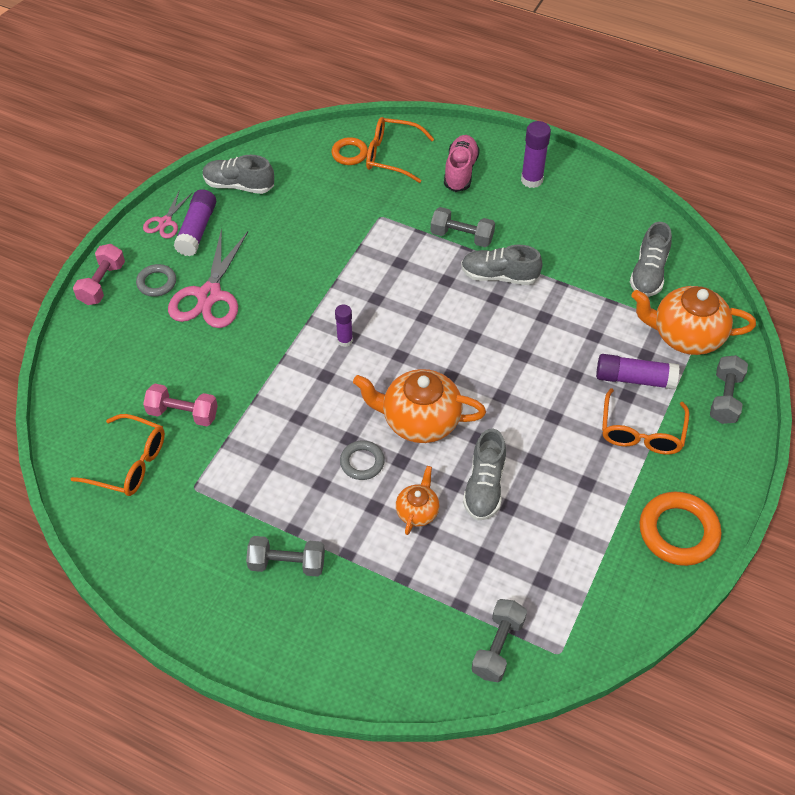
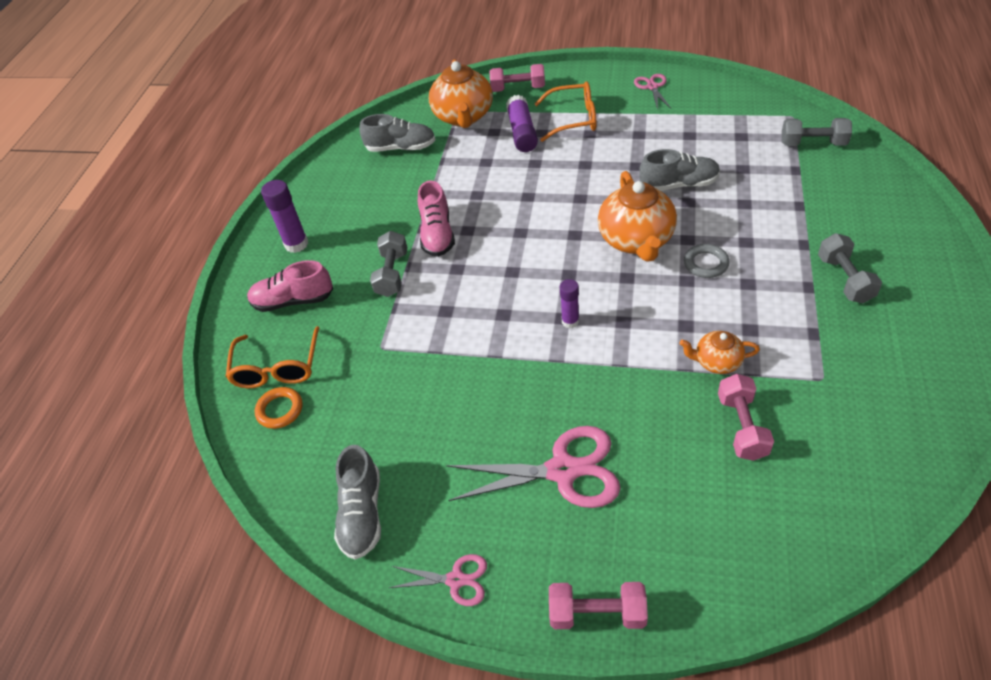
camera: 100 degrees left, 5 degrees down
orange glasses [71,414,165,496] -> none
grey ring [136,264,176,297] -> none
purple glue stick [174,189,216,256] -> none
orange teapot [396,466,440,535] -> orange teapot moved to [680,331,760,374]
grey shoe [461,245,543,285] -> pink shoe [418,181,455,257]
orange ring [639,492,721,566] -> pink scissors [634,74,671,111]
grey dumbbell [710,355,748,424] -> pink dumbbell [489,64,545,92]

